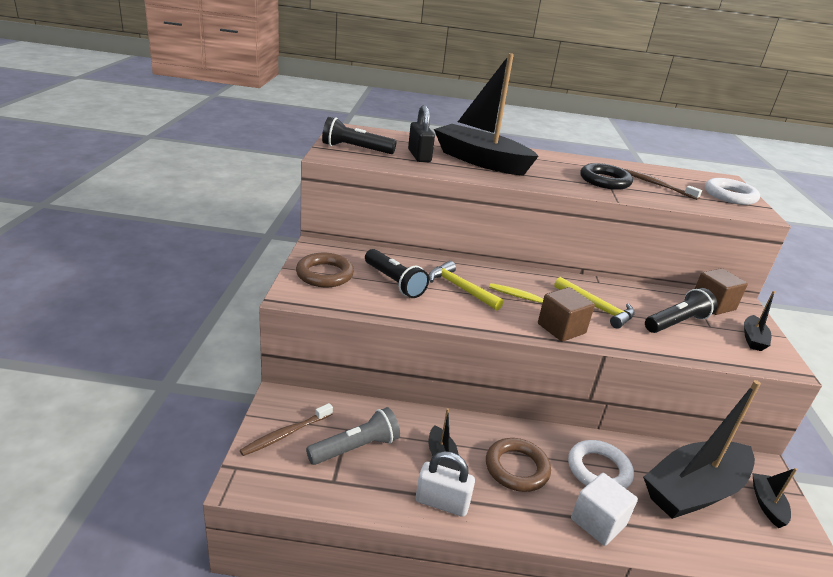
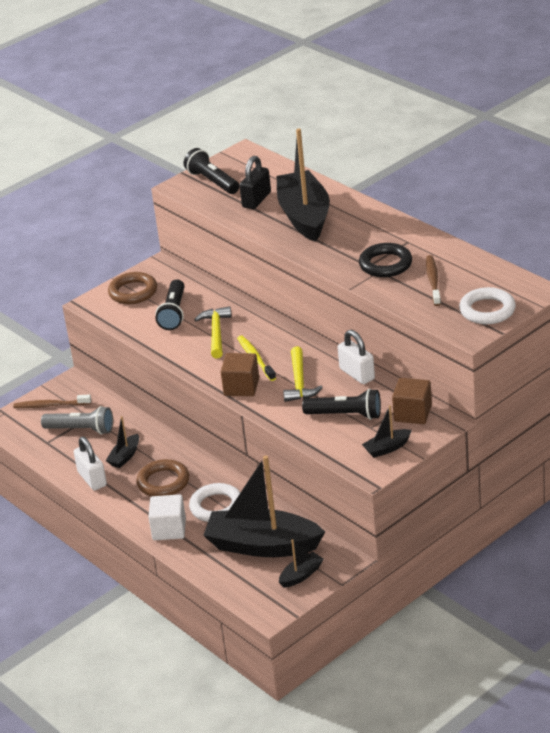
camera: 50 degrees right, 5 degrees up
none -> white padlock [338,330,375,384]

